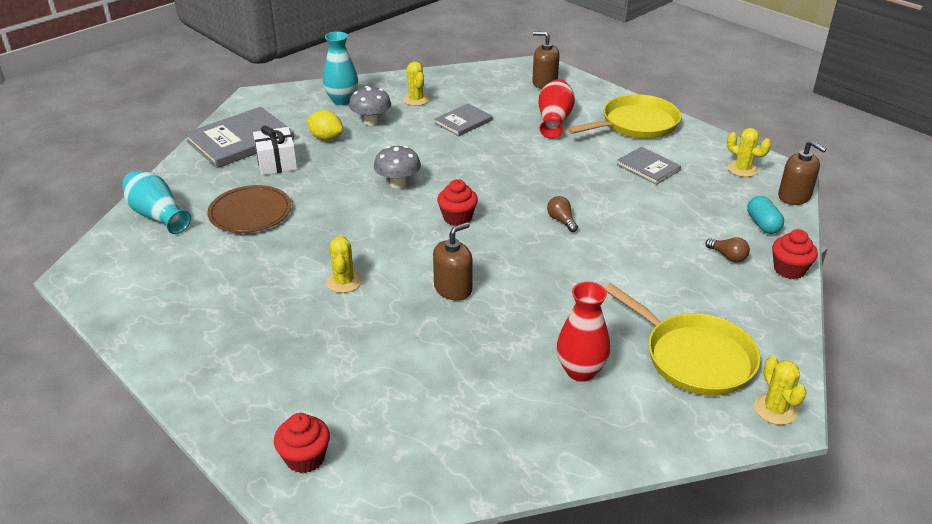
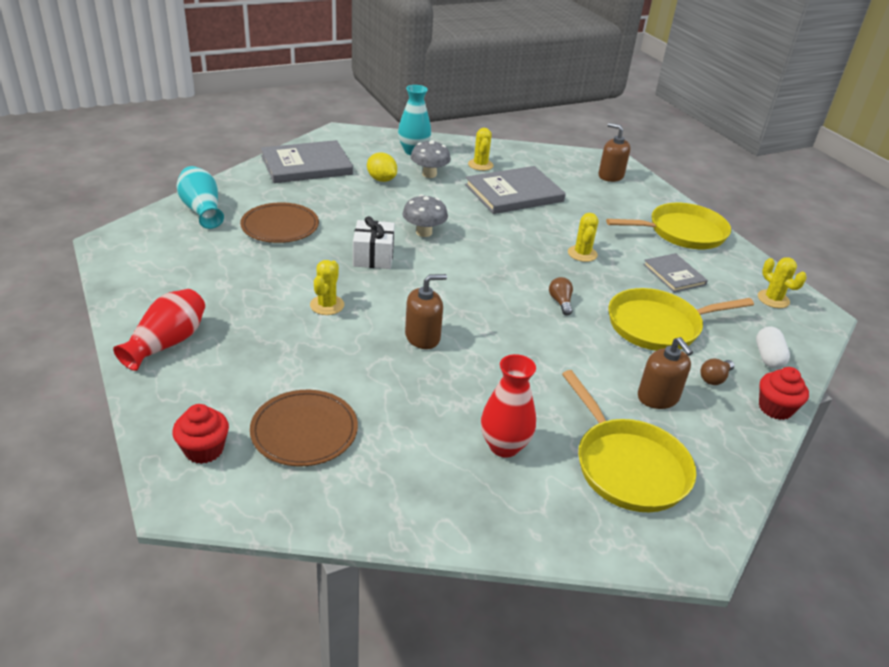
camera: 15 degrees right, 0 degrees up
white gift [253,126,297,175] -> white gift moved to [353,216,395,269]
grey book [435,103,493,136] -> grey book [465,166,566,214], size x1.78
red cupcake [437,179,478,226] -> none
red vase [539,79,575,139] -> red vase moved to [113,289,205,371]
brown light bulb [705,237,750,263] -> brown light bulb turned 75 degrees clockwise [700,359,735,385]
turquoise capsule [747,196,784,234] -> white capsule [756,327,790,369]
yellow cactus [754,356,807,425] -> yellow cactus moved to [568,213,598,262]
brown soap dispenser [778,140,827,205] -> brown soap dispenser moved to [638,337,693,409]
none -> brown plate [250,390,358,466]
none -> yellow pan [608,288,754,351]

